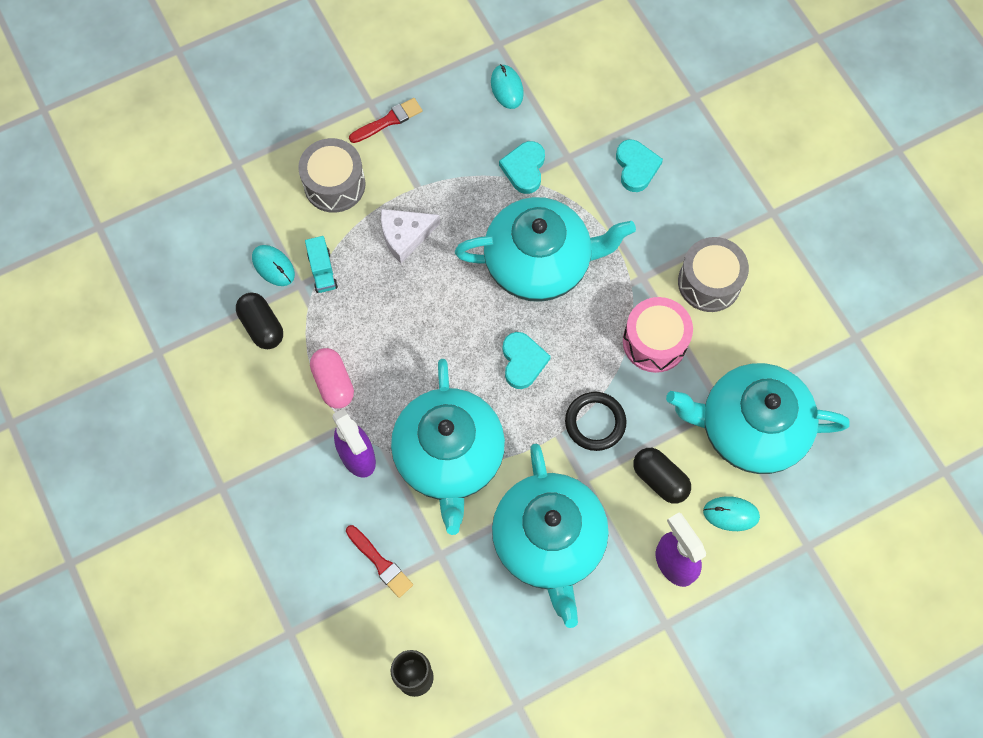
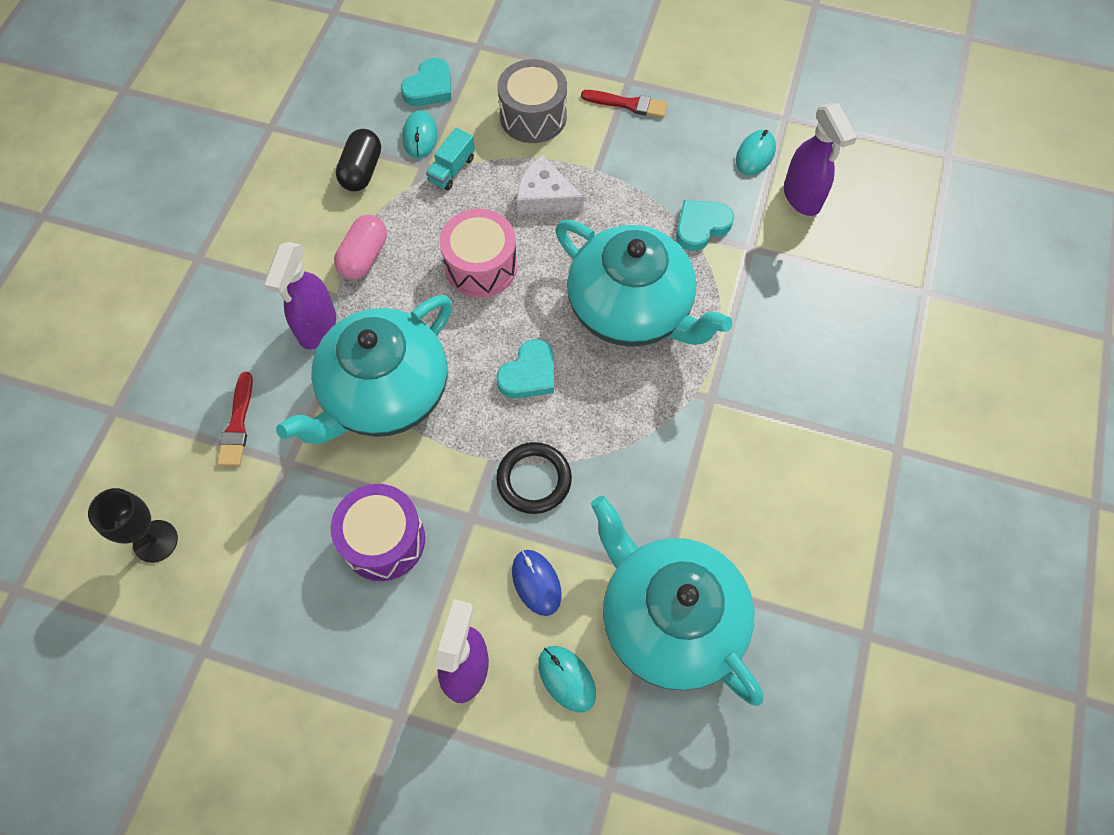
camera: 45 degrees right, 5 degrees down
turquoise teapot [492,444,609,628] -> purple drum [331,484,425,581]
turquoise heart [616,139,663,192] -> turquoise heart moved to [401,58,452,106]
pink drum [623,297,693,373] -> pink drum moved to [440,209,517,298]
black capsule [633,448,691,504] -> blue mouse [512,550,561,616]
grey drum [678,237,749,312] -> none
none -> purple spray bottle [784,103,857,216]

